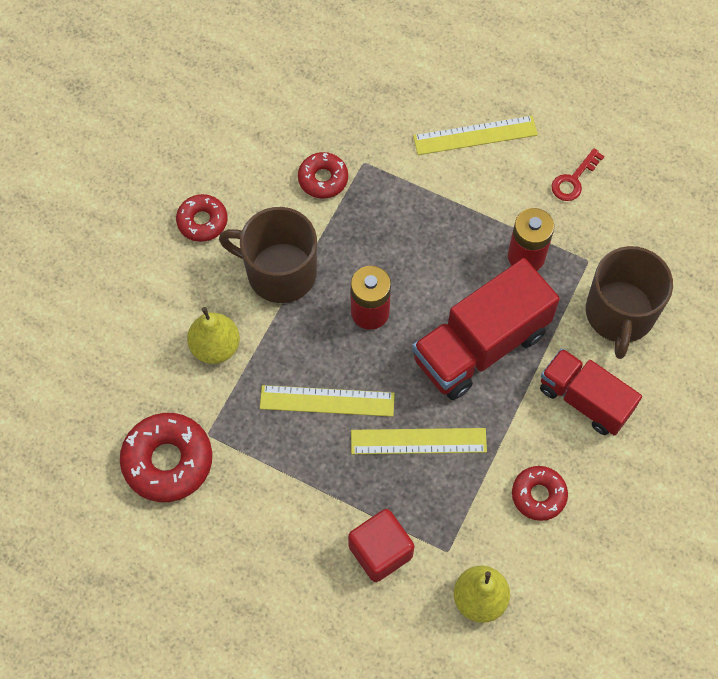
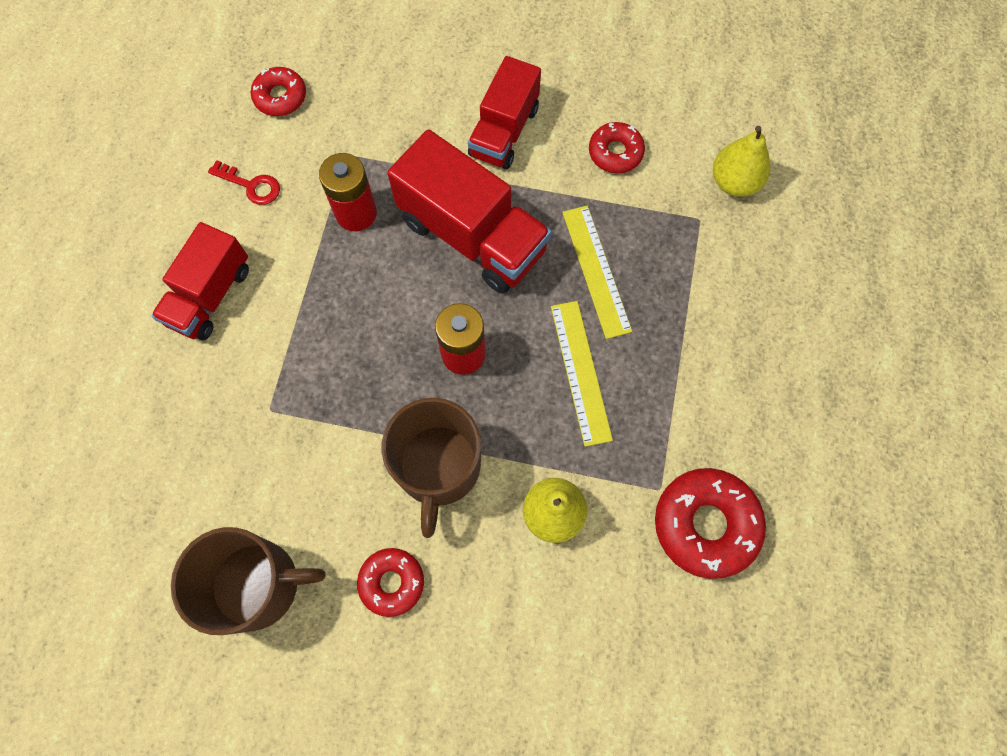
camera: 105 degrees left, 5 degrees up
red donut [298,152,348,199] -> red donut moved to [251,67,306,116]
red cube [348,509,414,582] -> none
yellow ruler [413,115,538,155] -> red truck [151,222,249,340]
brown mug [586,246,673,359] -> brown mug moved to [171,527,325,635]

